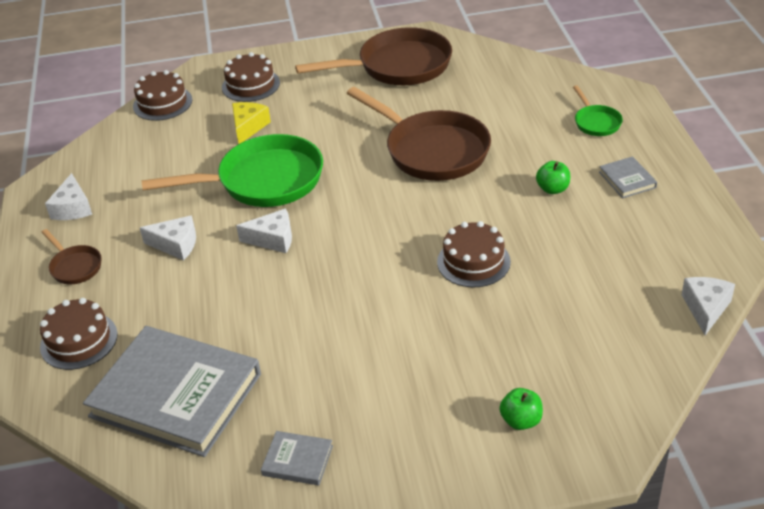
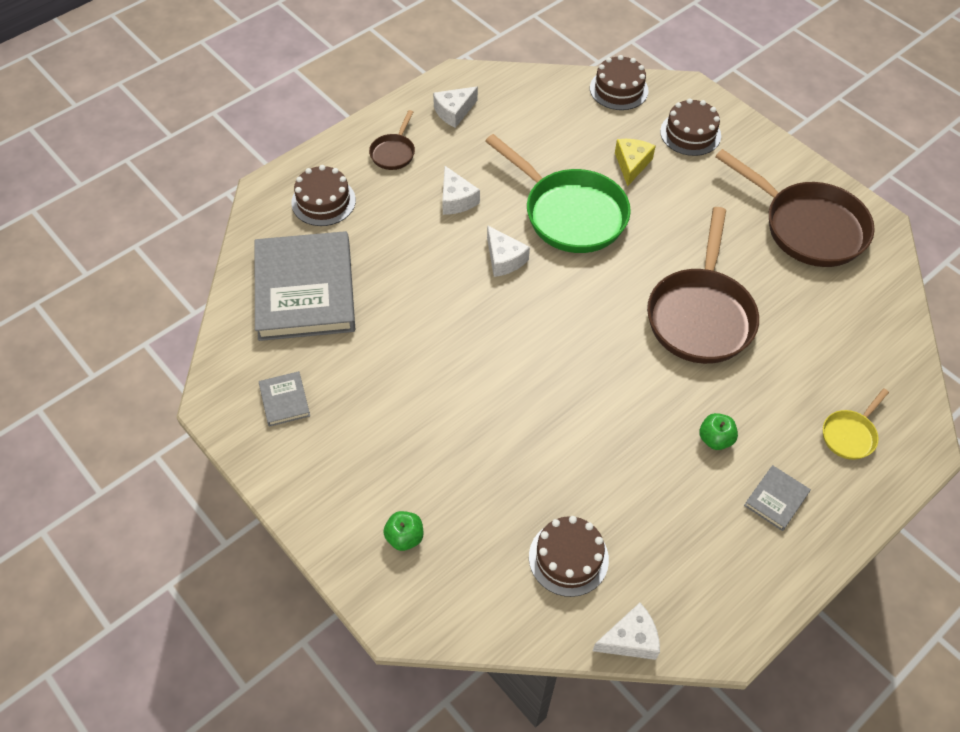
camera: 55 degrees right, 15 degrees up
yellow cheese [232,102,271,144] -> yellow cheese turned 60 degrees counterclockwise [615,139,656,187]
brown cake [437,221,511,287] -> brown cake moved to [529,516,609,597]
green pan [573,85,623,136] -> yellow pan [823,388,889,460]

